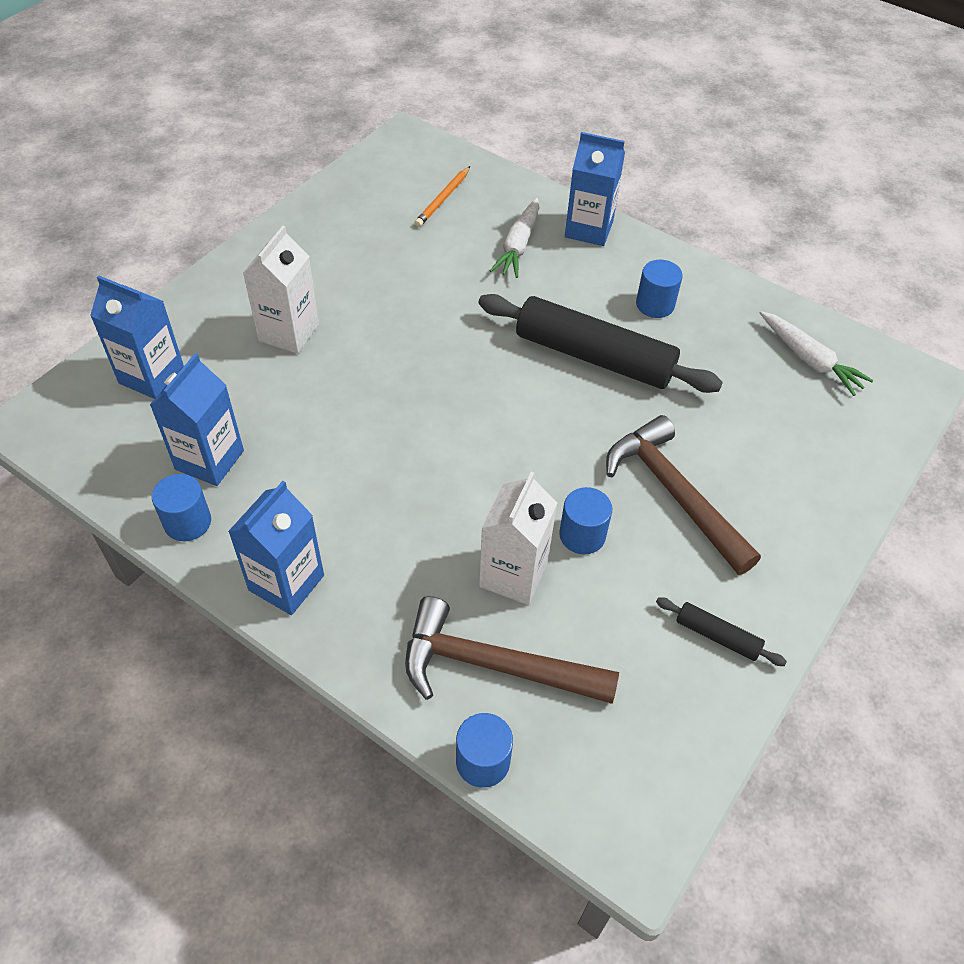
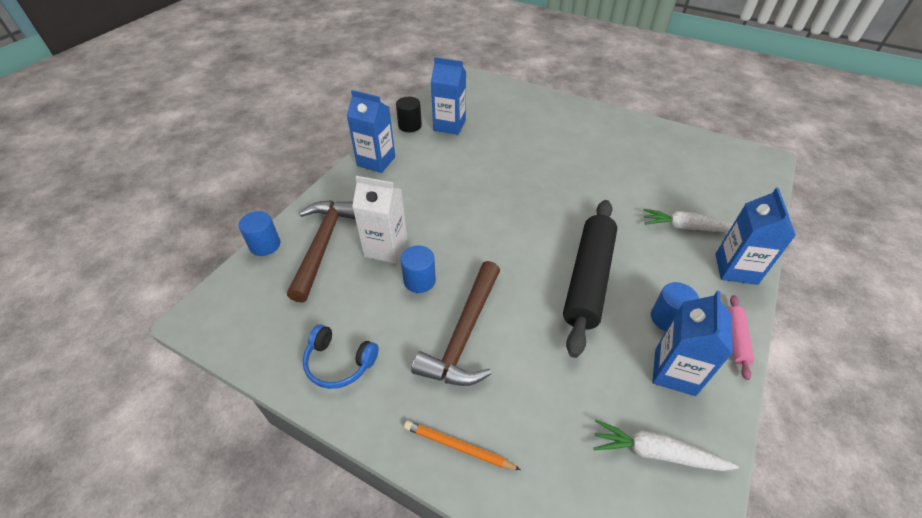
camera: 85 degrees right, 5 degrees down
blue carton [90,275,184,399] -> blue carton moved to [652,290,733,396]
blue cylinder [152,474,211,541] -> black cylinder [396,97,422,132]
white carton [243,226,319,354] -> none
orange pencil [414,166,470,227] -> orange pencil moved to [404,420,521,470]
brown hammer [606,415,761,575] -> brown hammer turned 150 degrees clockwise [411,261,500,386]
black rolling pin [656,597,787,666] -> blue headphones [303,325,379,389]
white carrot [760,311,874,396] -> white carrot turned 60 degrees clockwise [594,419,739,471]
none -> pink rolling pin [728,295,754,380]

